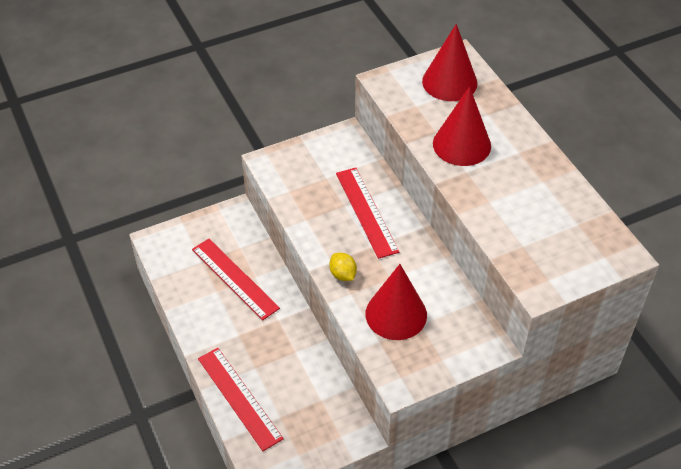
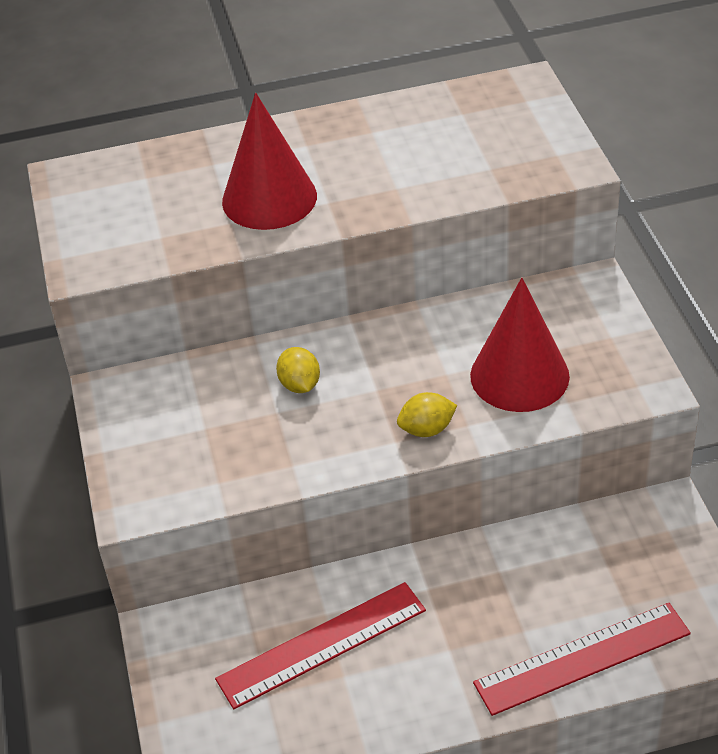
camera: 75 degrees left, 5 degrees down
red ruler [336,168,399,259] -> yellow lemon [276,347,320,393]
red cone [422,24,477,101] -> none

